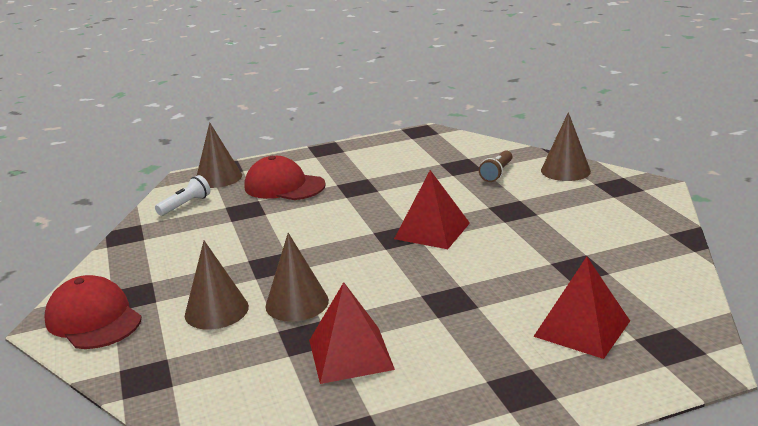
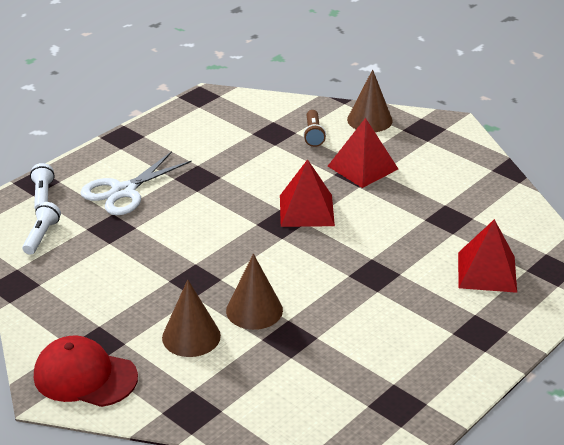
camera: 30 degrees left, 10 degrees up
brown cone [197,122,242,188] -> white flashlight [30,163,55,210]
red cap [245,156,326,200] -> white scissors [80,151,192,215]
red pyramid [309,282,395,384] -> red pyramid moved to [328,118,398,188]

